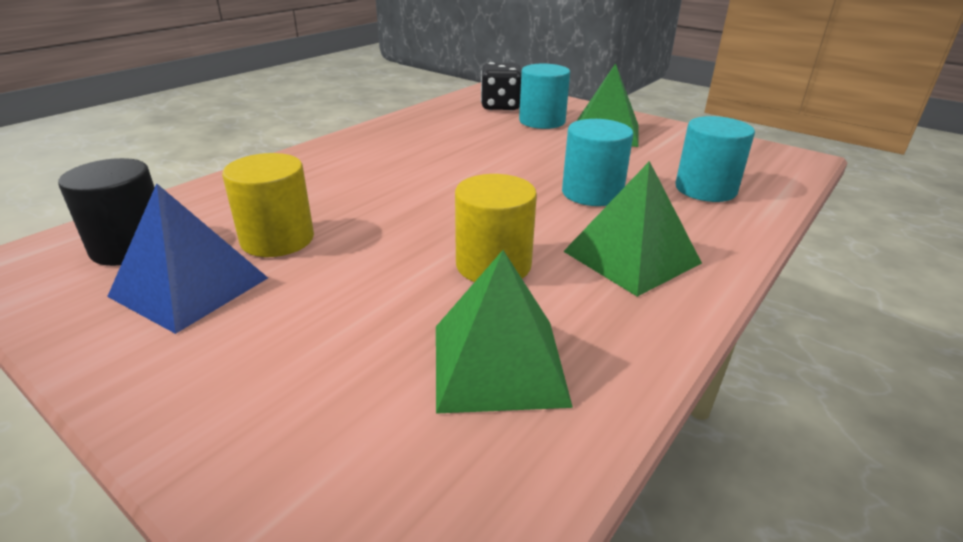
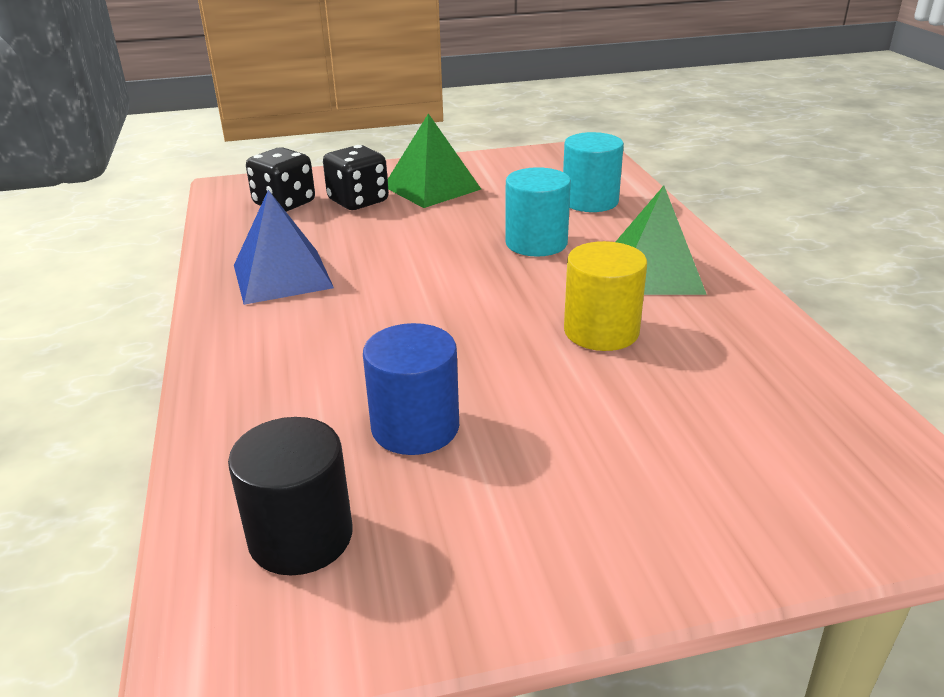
camera: 50 degrees left, 0 degrees up
blue pyramid [107,183,268,334] -> blue pyramid moved to [234,190,334,305]
yellow cylinder [222,153,314,257] -> blue cylinder [363,323,459,455]
green pyramid [436,250,573,414] -> none
turquoise cylinder [519,64,570,129] -> black dice [323,145,389,210]

